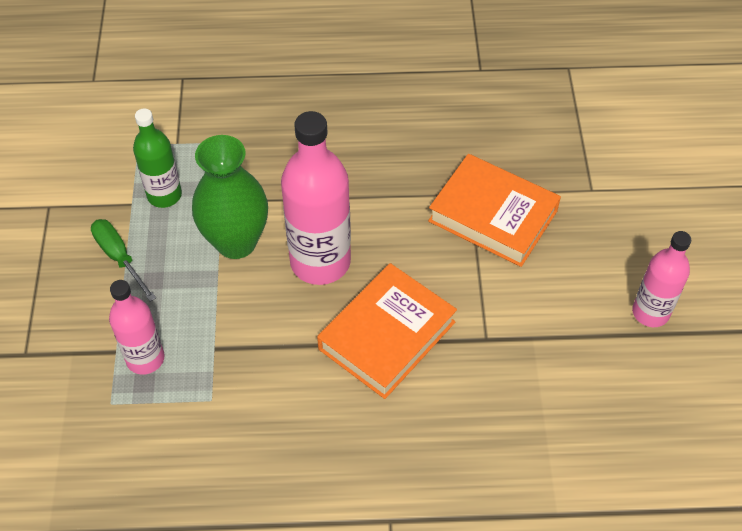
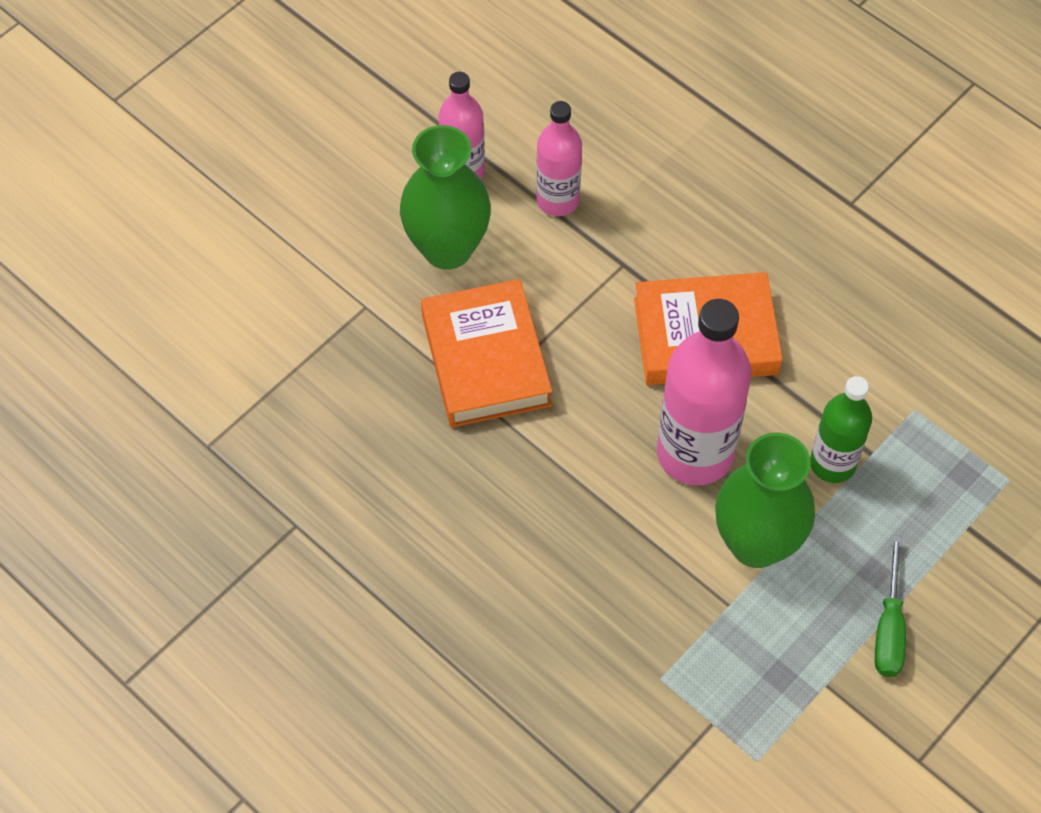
camera: 135 degrees left, 5 degrees up
pink bottle [109,280,165,375] -> pink bottle moved to [536,101,582,216]
green bottle [133,108,182,208] -> green bottle moved to [810,376,872,483]
none -> green vase [400,125,491,270]

